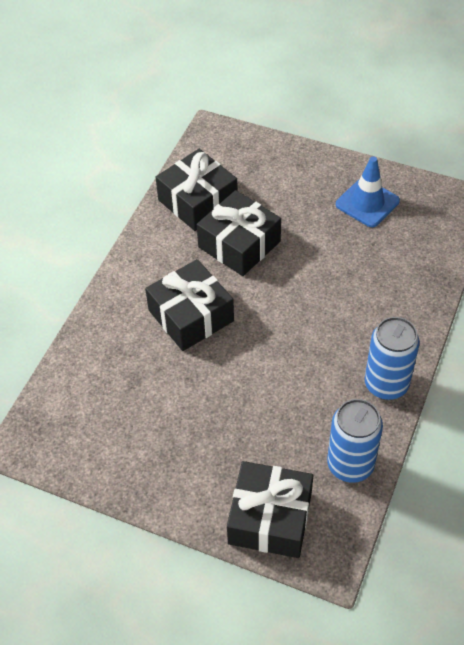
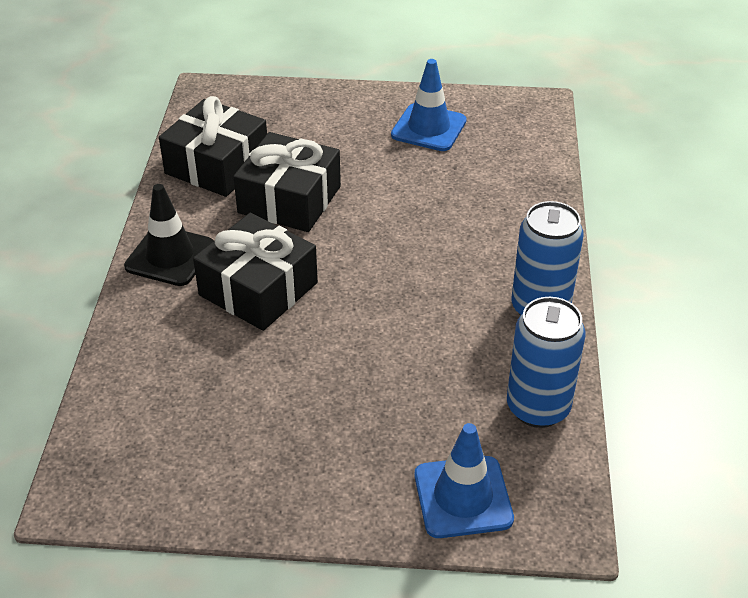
camera: 20 degrees left, 10 degrees down
black gift [227,461,313,558] -> blue traffic cone [414,423,514,538]
none -> black traffic cone [124,184,214,286]

